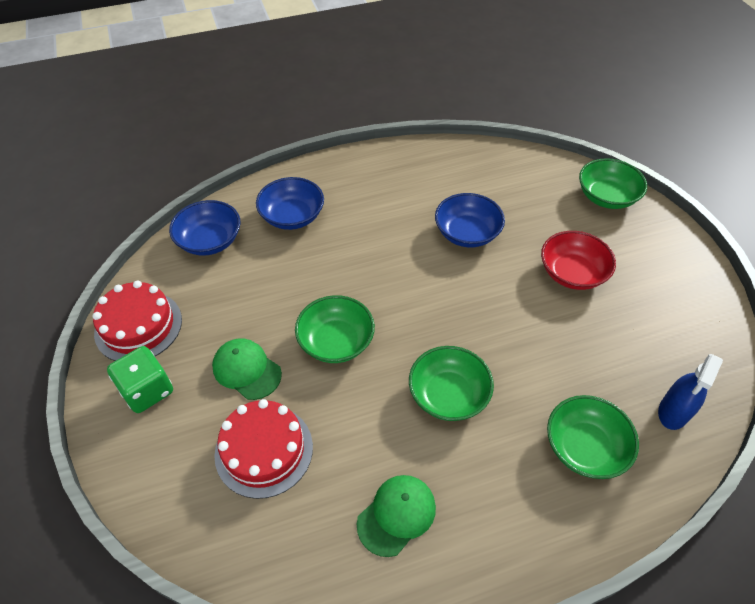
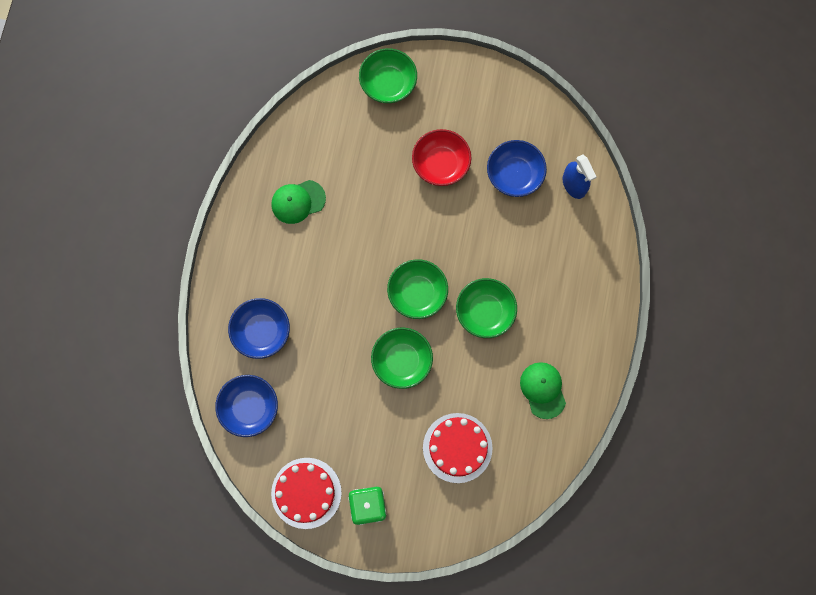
camera: 60 degrees left, 25 degrees up
green cap [212,338,282,400] -> green cap moved to [271,180,326,224]
blue bowl [435,193,505,247] -> blue bowl moved to [487,140,547,197]
green bowl [547,395,639,479] -> green bowl moved to [387,259,448,319]

